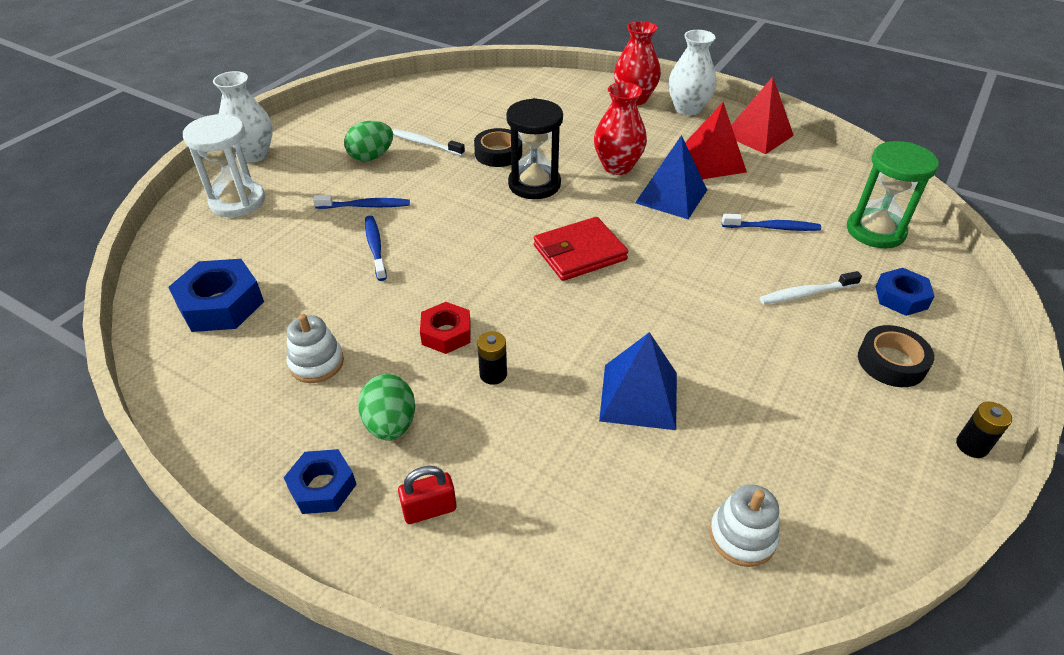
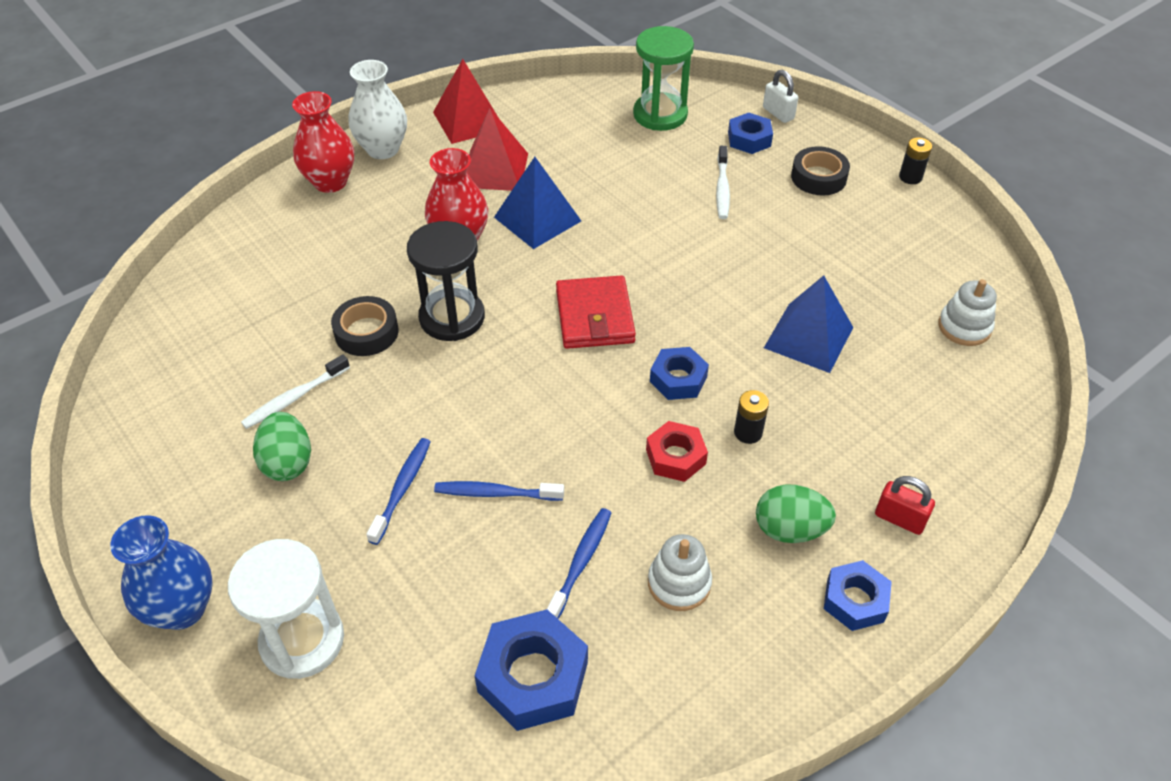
camera: 70 degrees left, 5 degrees up
white vase [213,71,273,163] -> blue vase [110,515,213,630]
red padlock [398,466,456,524] -> red padlock turned 60 degrees counterclockwise [875,476,935,535]
blue toothbrush [722,214,821,231] -> blue toothbrush moved to [546,508,611,619]
none -> blue nut [650,347,709,400]
none -> white padlock [763,70,798,123]

